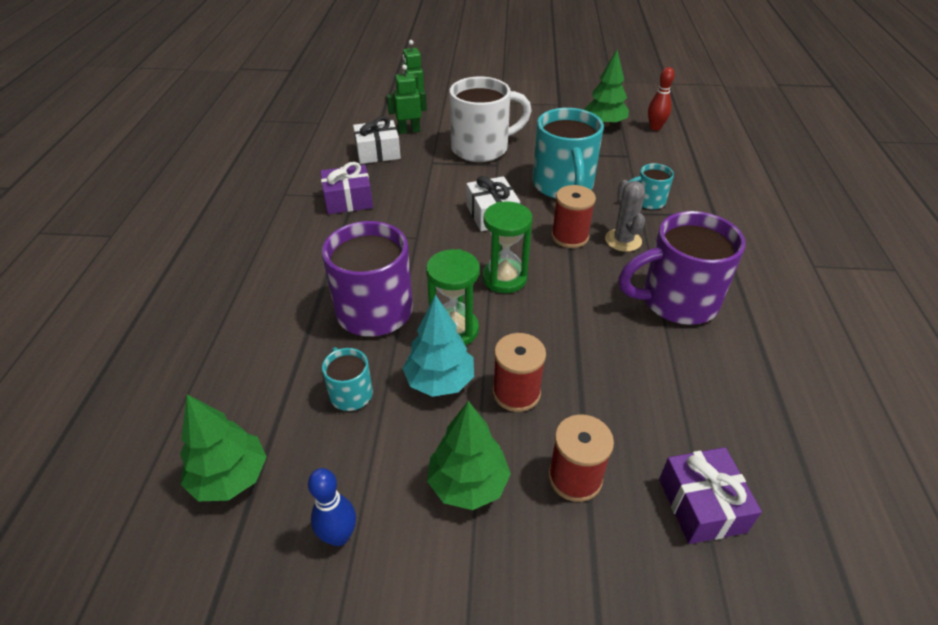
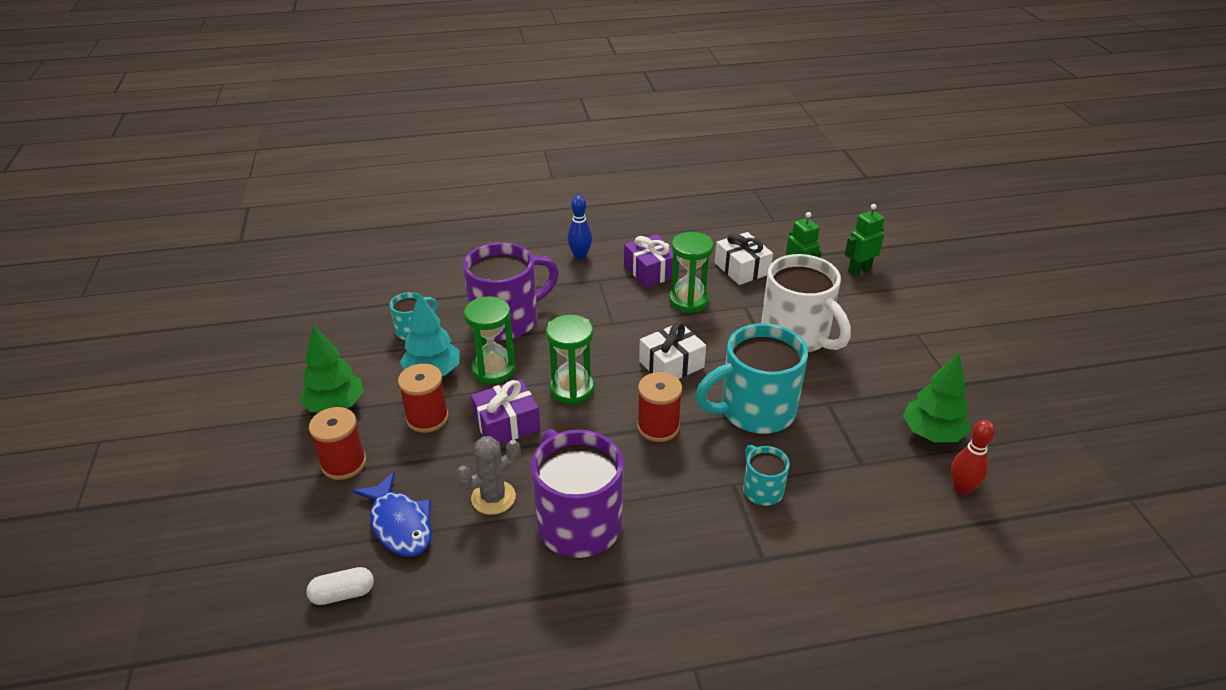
camera: 75 degrees right, 5 degrees down
green tree [180,394,267,502] -> none
blue bowling pin [308,468,356,546] -> blue bowling pin moved to [567,195,592,259]
grey cactus [605,180,645,252] -> grey cactus moved to [456,436,521,515]
purple gift [659,447,762,544] -> purple gift moved to [471,379,540,444]
none -> white capsule [306,567,374,605]
none -> blue fish [352,471,432,557]
none -> green hourglass [669,232,714,313]

